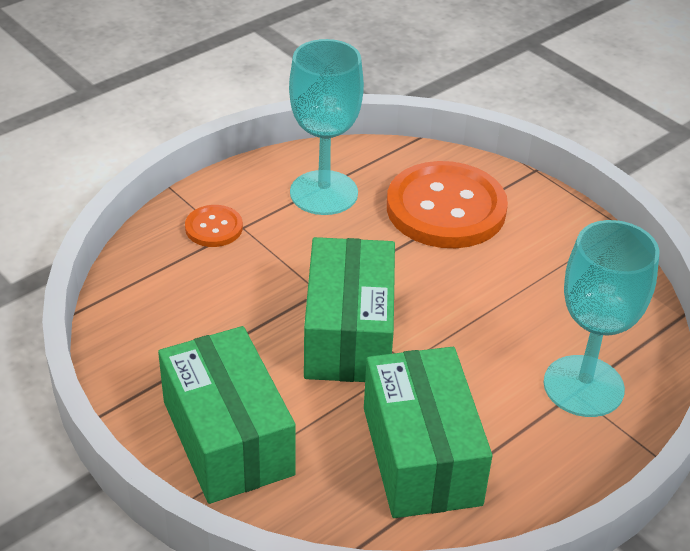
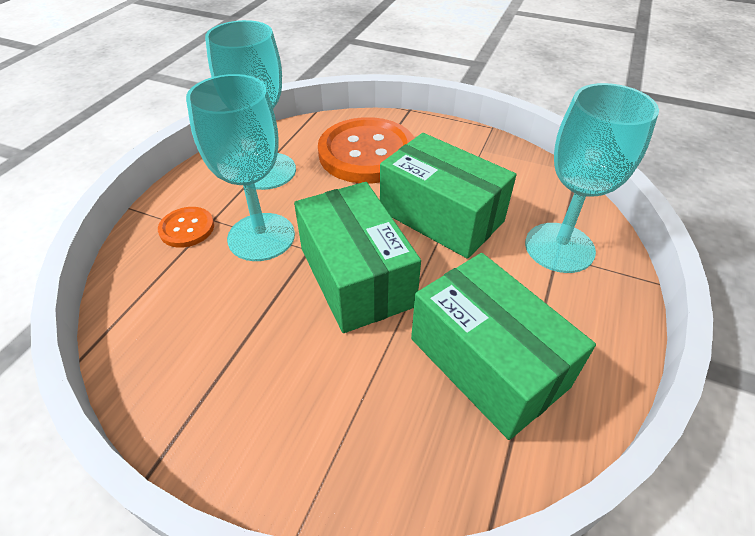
camera: 25 degrees left, 5 degrees up
green box [158,326,296,504] -> green box moved to [380,133,516,259]
none -> turquoise goblet [186,74,295,261]

